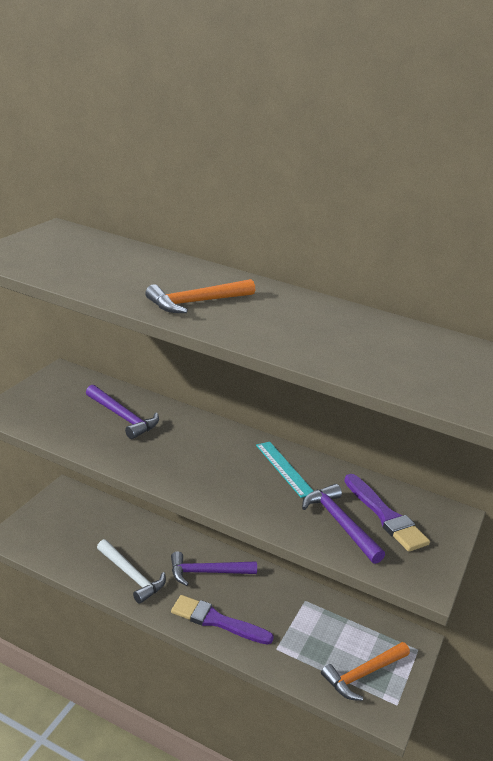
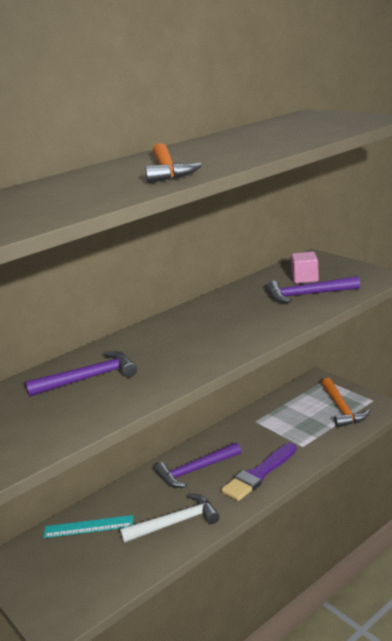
camera: 60 degrees left, 5 degrees down
purple hammer [171,551,257,586] -> purple hammer turned 45 degrees clockwise [155,442,241,488]
turquoise ruler [256,442,313,498] -> turquoise ruler moved to [43,515,133,538]
purple brush [344,474,430,552] -> pink cube [291,252,319,284]

